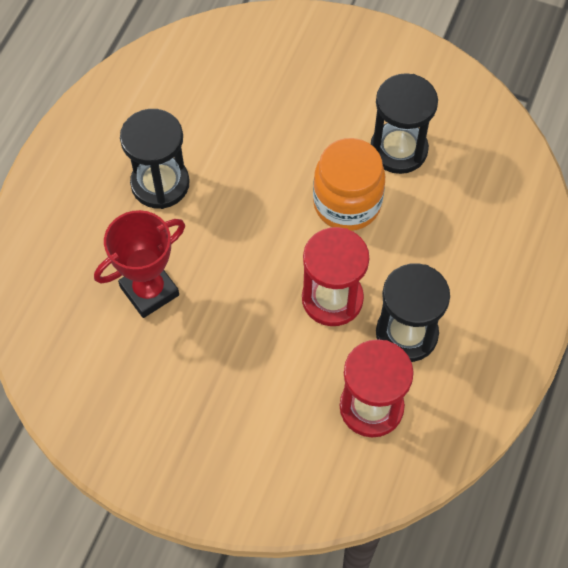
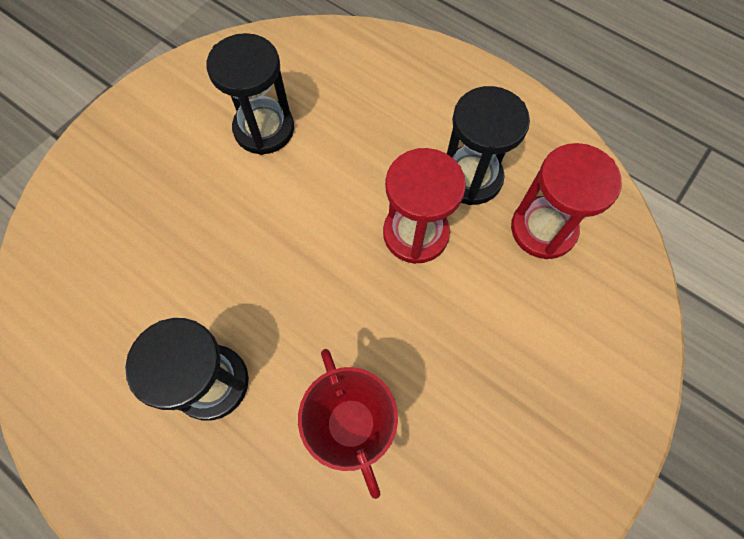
camera: 75 degrees left, 5 degrees up
orange jar [313,138,385,231] -> none

